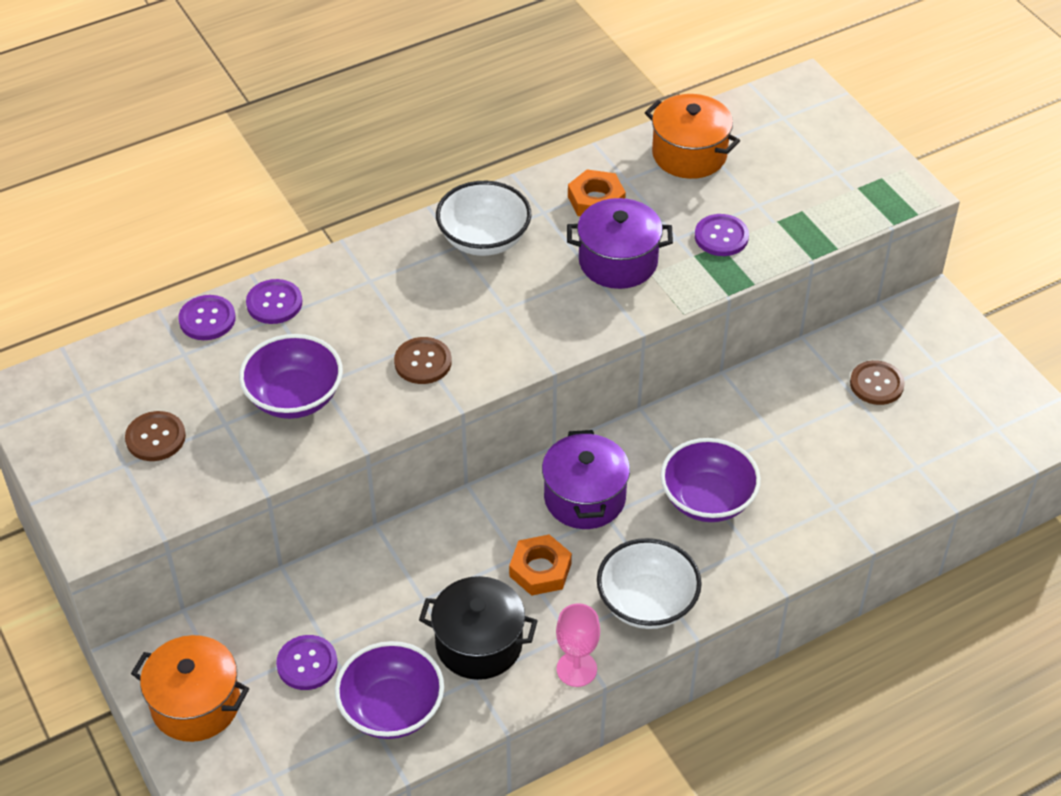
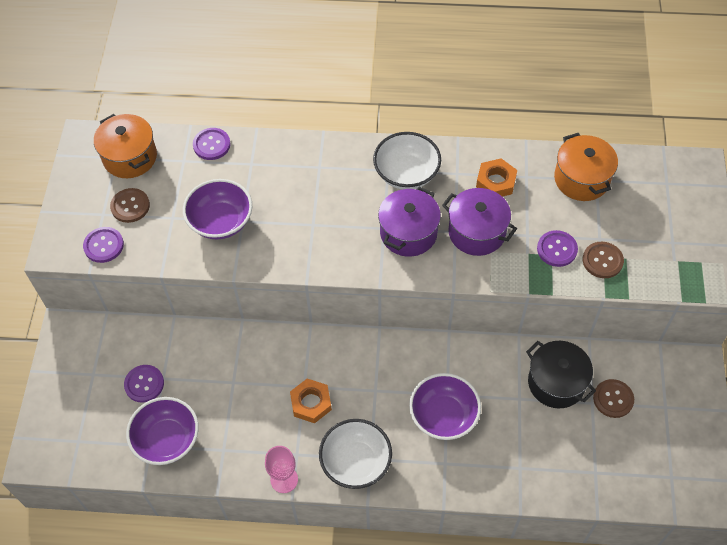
camera: 35 degrees right, 10 degrees up
orange pot [131,635,249,742] -> orange pot moved to [94,114,157,178]
purple button [246,279,302,324] -> purple button moved to [83,227,124,263]
brown button [394,337,452,384] -> brown button moved to [583,242,624,278]
black pot [419,576,538,680] -> black pot moved to [526,341,596,408]
purple pot [542,430,630,529] -> purple pot moved to [378,186,441,257]

